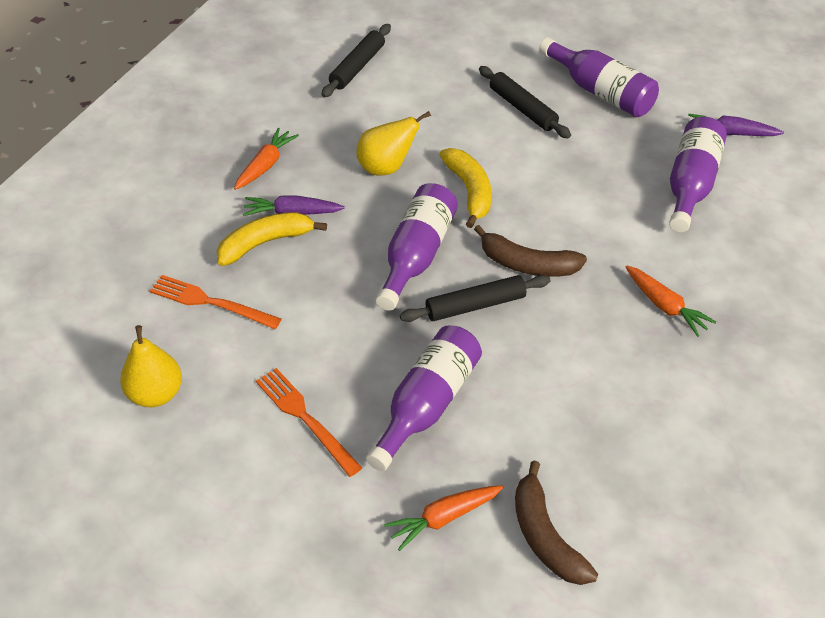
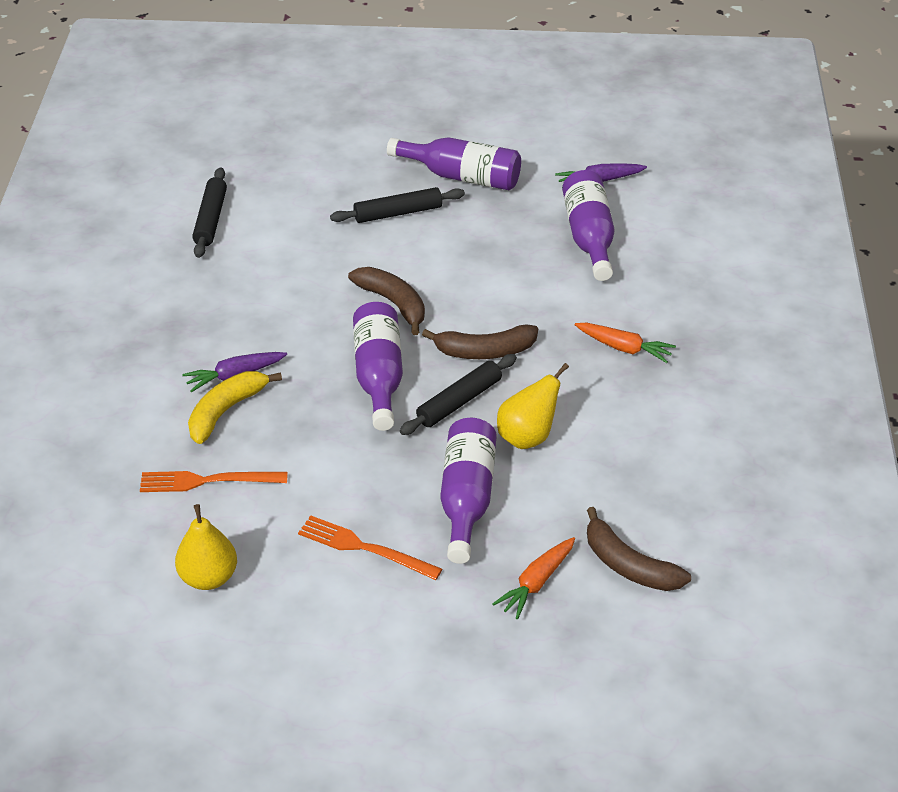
camera: 25 degrees left, 5 degrees down
orange carrot [234,128,299,190] -> none
yellow pear [357,111,431,176] -> yellow pear moved to [497,363,569,449]
yellow banana [439,148,492,228] -> brown banana [348,267,425,335]
black rolling pin [479,66,571,138] -> black rolling pin turned 45 degrees counterclockwise [330,187,465,223]

